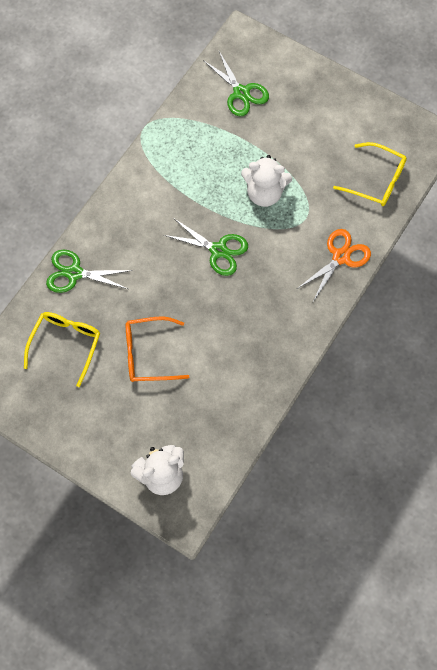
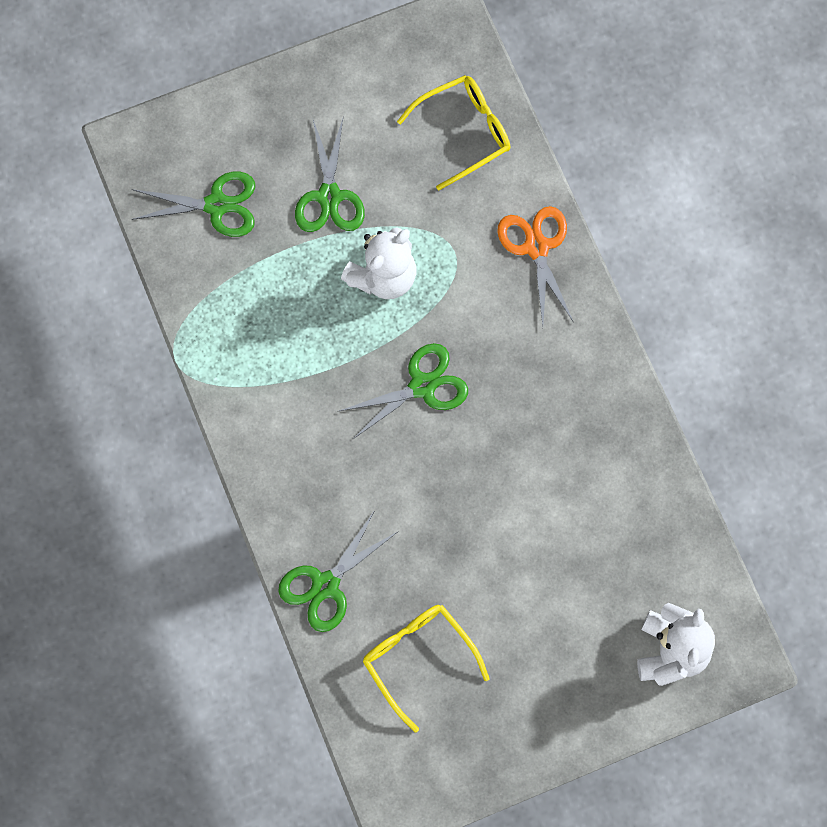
camera: 55 degrees left, 5 degrees up
orange glasses [126,316,189,382] -> none
none -> green scissors [295,119,365,232]

